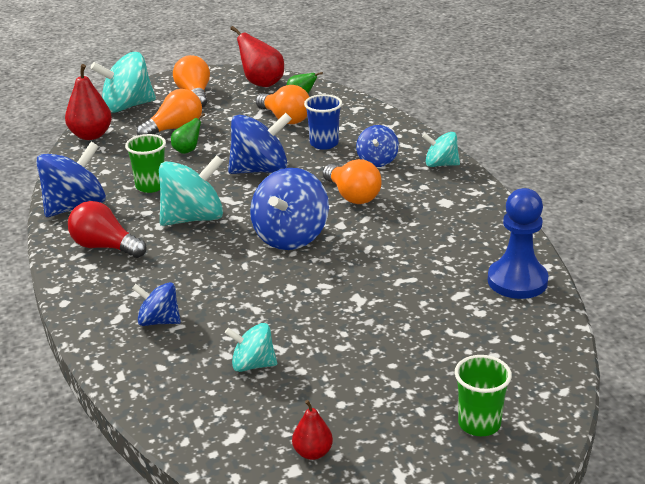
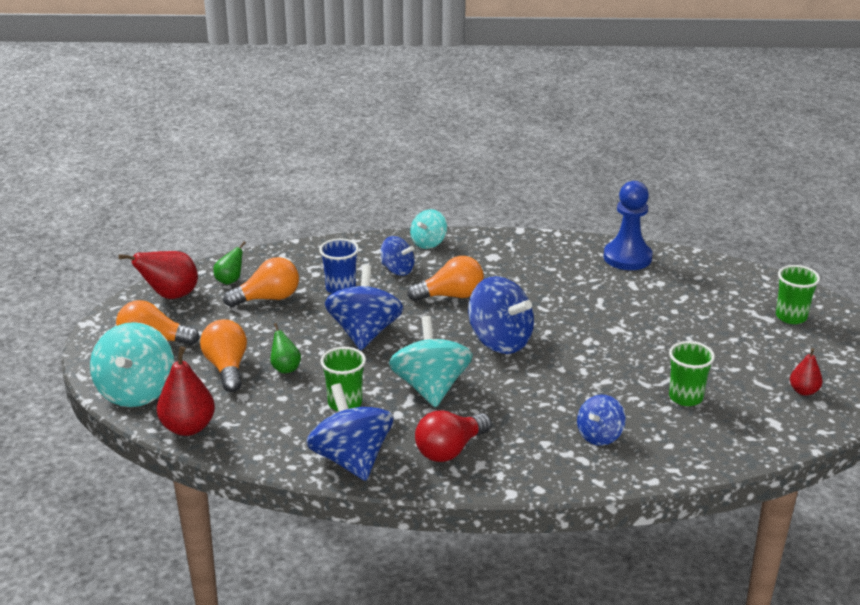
camera: 70 degrees left, 0 degrees up
turquoise spinning top [225,323,277,372] -> green cup [669,341,715,406]

